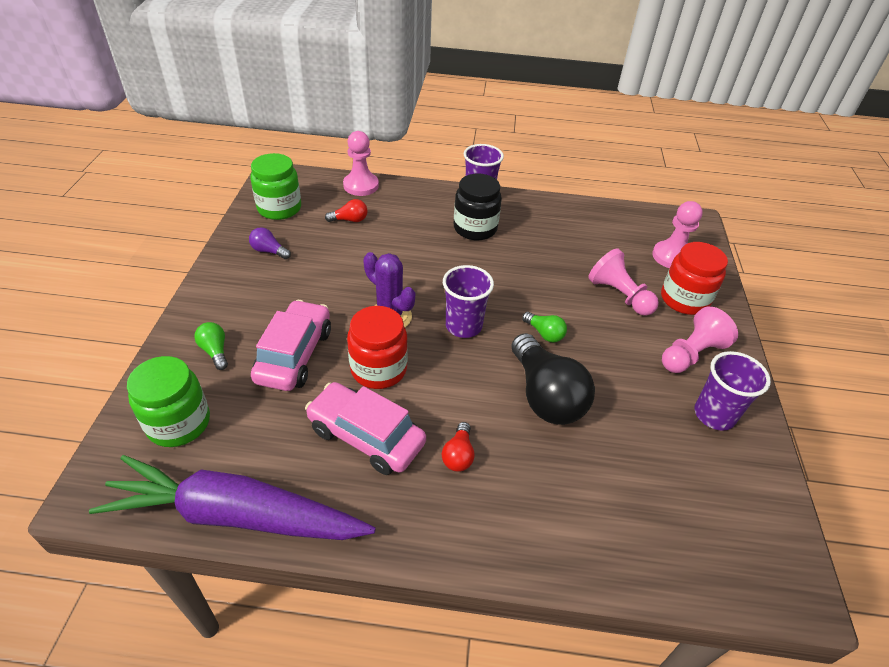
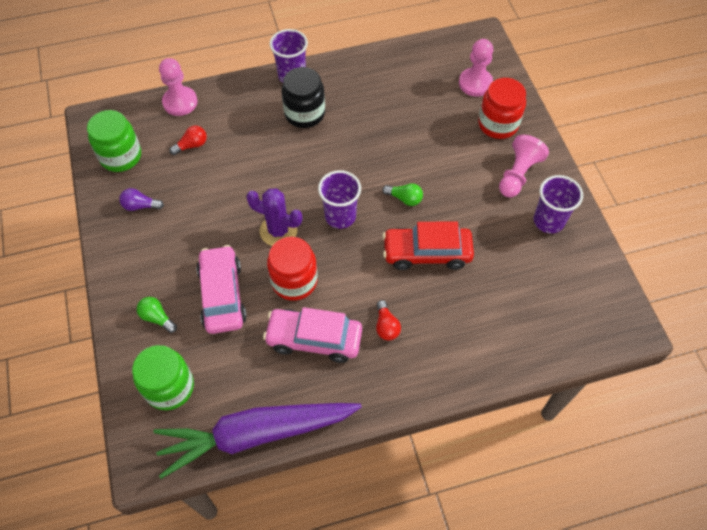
camera: 20 degrees left, 15 degrees up
black light bulb [511,333,595,425] -> red car [383,221,474,270]
pink pawn [588,248,659,316] -> none

